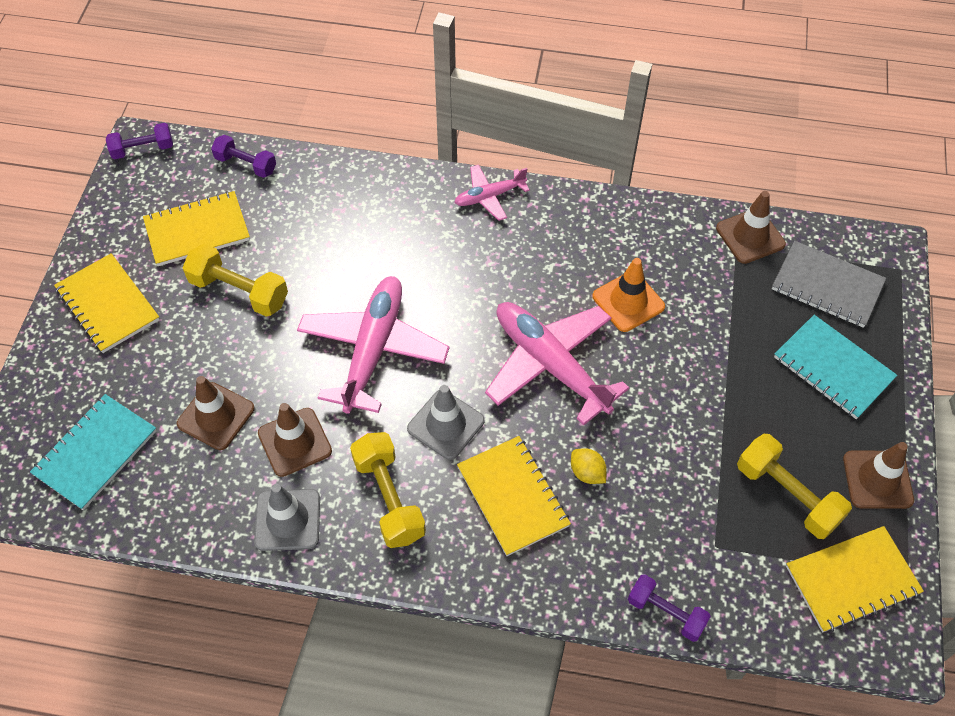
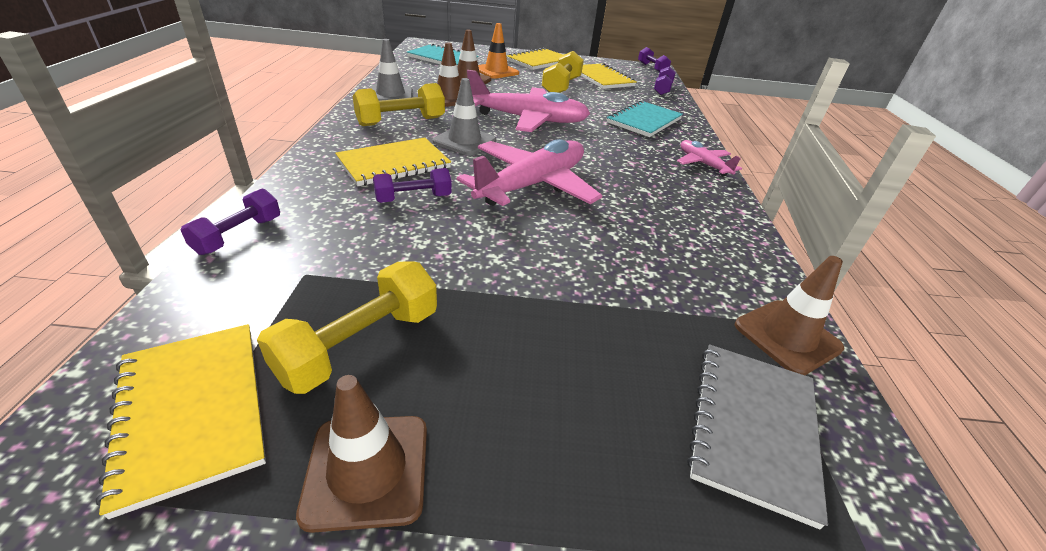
camera: 80 degrees right, 20 degrees down
yellow lemon [571,448,607,484] -> purple dumbbell [373,168,452,203]
orange traffic cone [592,258,665,332] -> orange traffic cone moved to [478,23,519,79]
turquoise notebook [774,315,897,419] -> turquoise notebook moved to [607,100,683,137]

